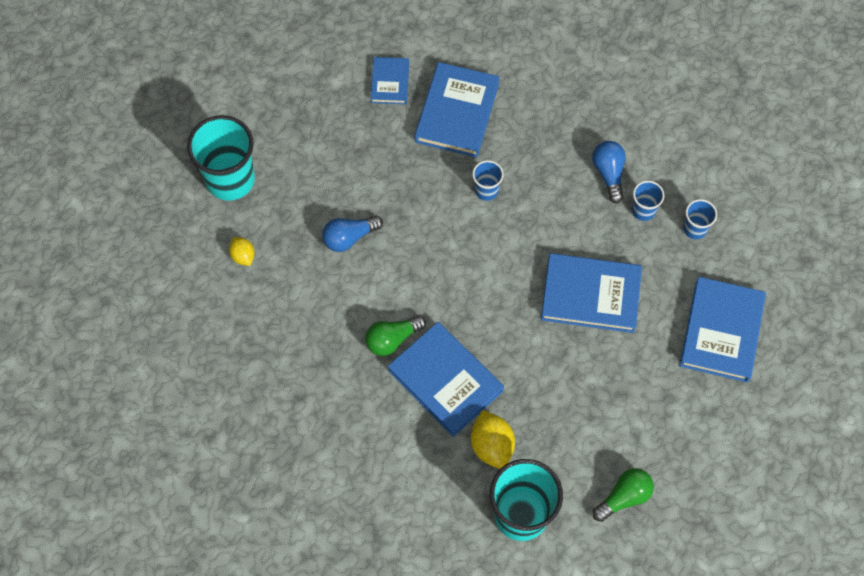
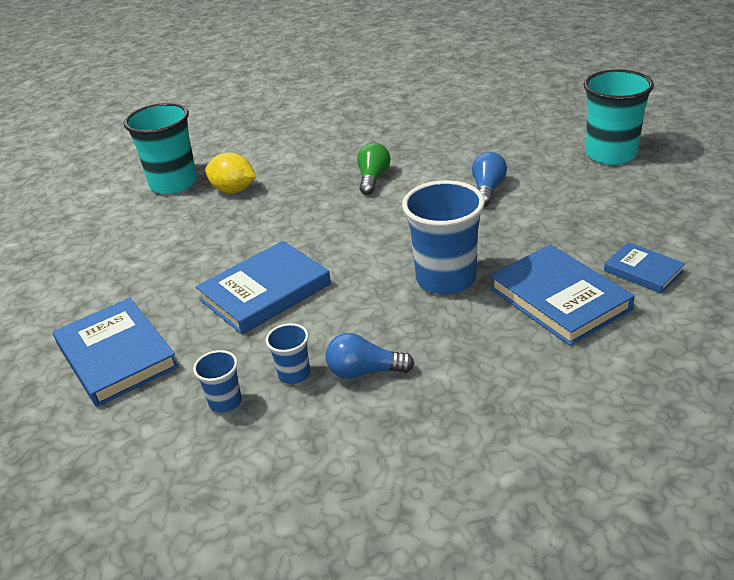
camera: 135 degrees right, 30 degrees down
yellow lemon [229,237,255,266] -> none
blue book [388,322,504,437] -> none
blue cup [472,160,504,201] -> blue cup [402,180,485,294], size x2.08
blue light bulb [592,141,626,204] -> blue light bulb turned 150 degrees clockwise [326,333,414,379]
green light bulb [592,468,654,522] -> none

